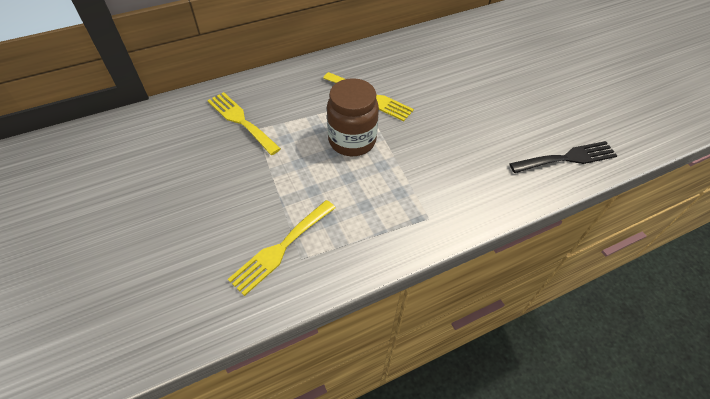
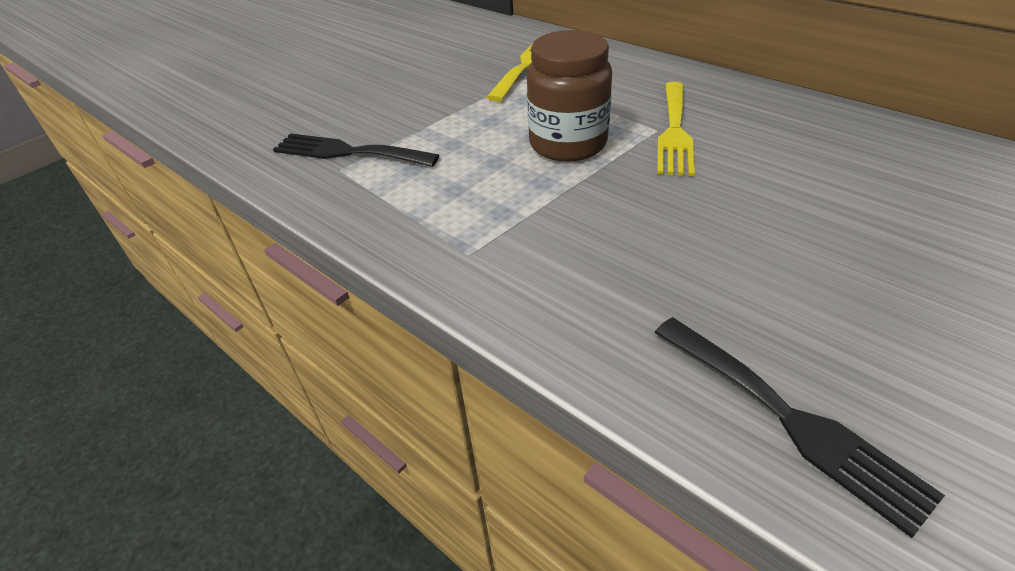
camera: 70 degrees right, 10 degrees down
yellow fork [228,200,336,296] -> black fork [273,133,439,167]

